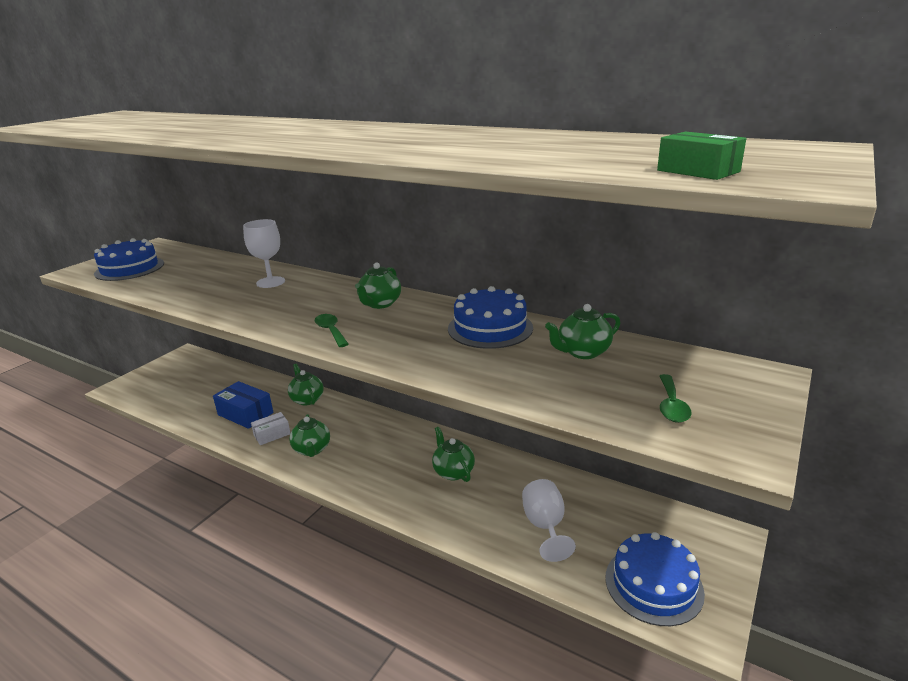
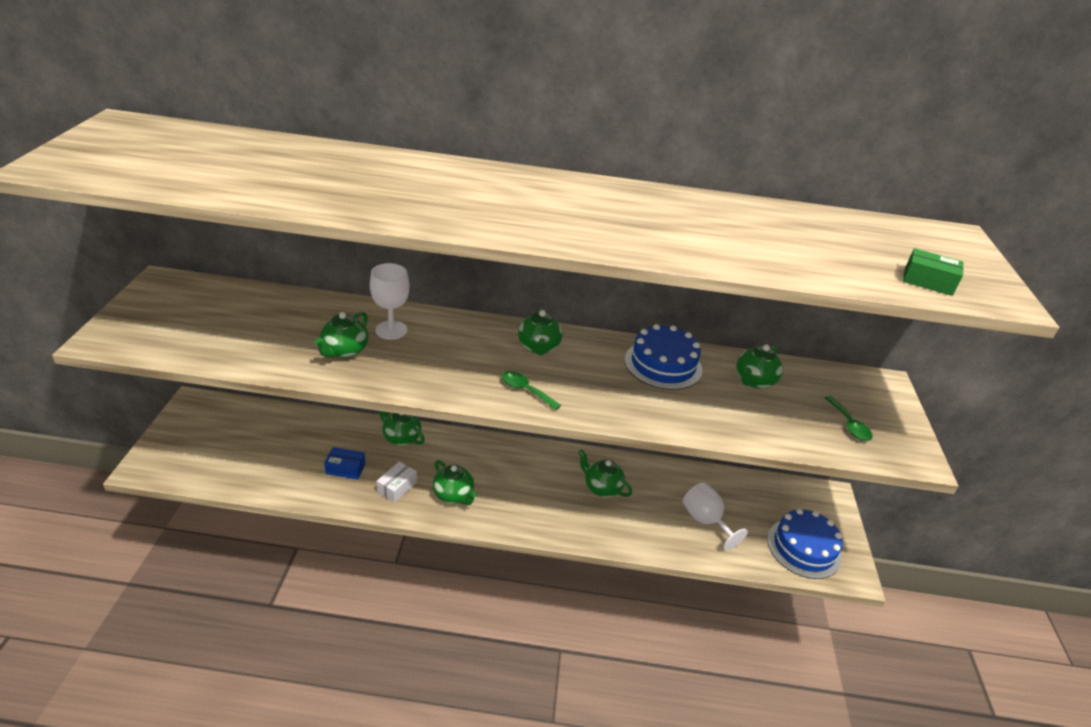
camera: 30 degrees left, 10 degrees up
blue cake [94,238,164,281] -> none
blue box [213,381,273,429] -> blue box [324,447,365,480], size x0.63
none -> green teapot [314,312,369,358]

